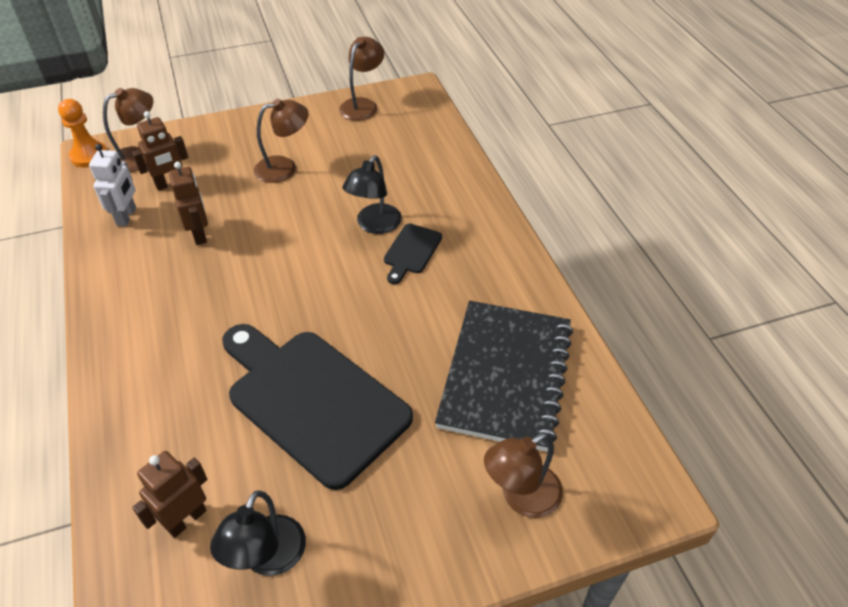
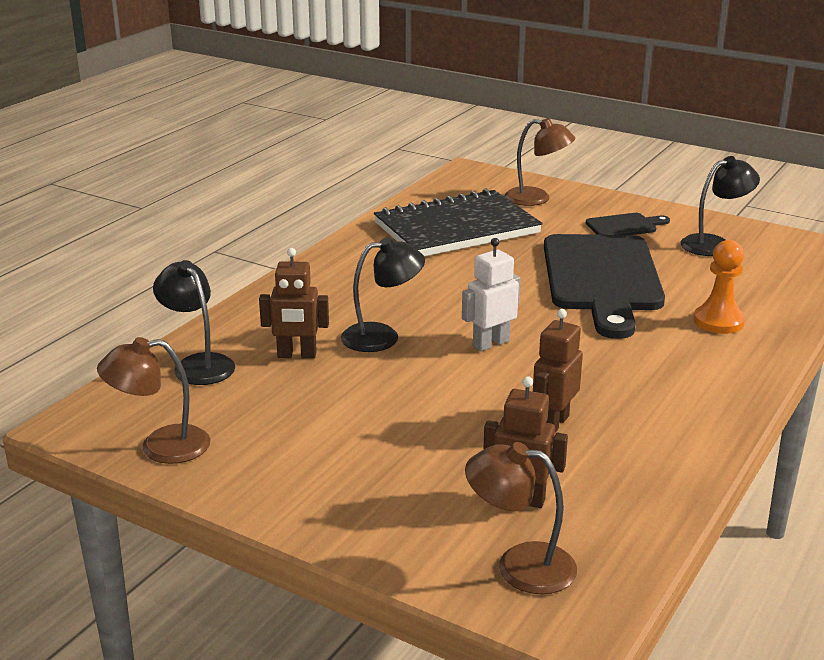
camera: 130 degrees left, 20 degrees down
orange pawn [58,99,107,168] -> orange pawn moved to [694,240,745,334]
white robot [89,144,136,226] -> white robot moved to [462,238,520,351]
brown robot [132,451,207,538] -> brown robot moved to [259,248,329,359]
brown lamp [254,99,308,183] -> none
black cutting board [384,224,442,284] -> black cutting board moved to [586,213,670,235]
none -> black lamp [153,260,235,385]

